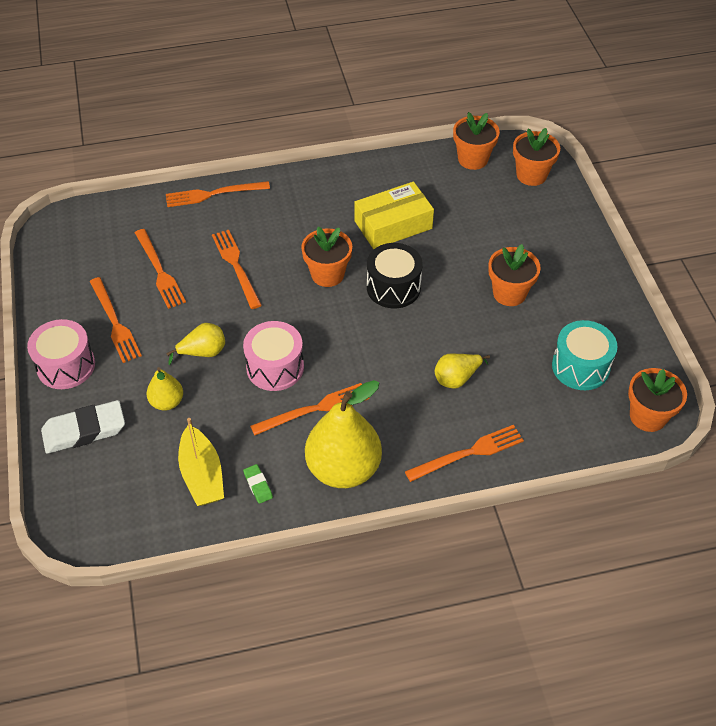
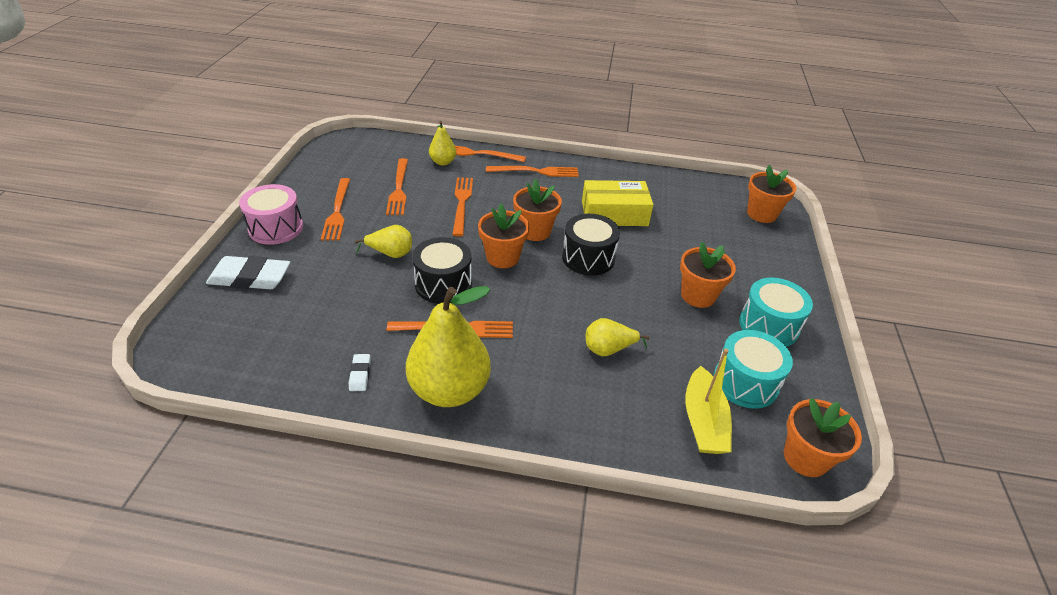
camera: 20 degrees right, 10 degrees down
yellow pear [147,367,183,411] -> yellow pear moved to [429,121,456,165]
yellow boat [178,418,224,506] -> yellow boat moved to [685,349,732,454]
pink drum [243,321,304,391] -> black drum [412,237,472,304]
green eraser [243,464,273,504] -> white eraser [349,354,371,391]
orange fork [405,425,524,482] -> orange fork moved to [486,166,579,177]
orange flower pot [453,112,500,170] -> orange flower pot moved to [478,204,529,268]
none -> turquoise drum [739,277,813,347]

